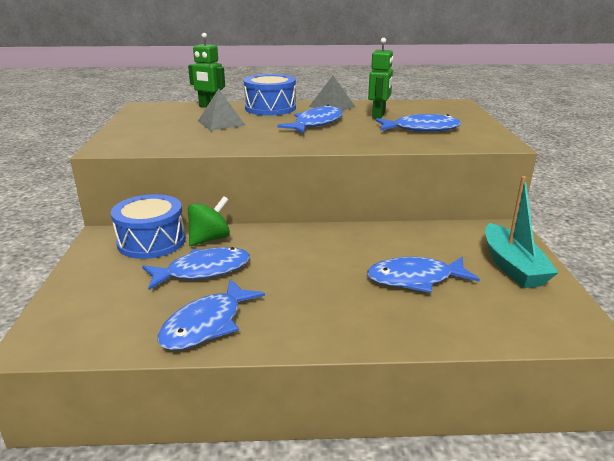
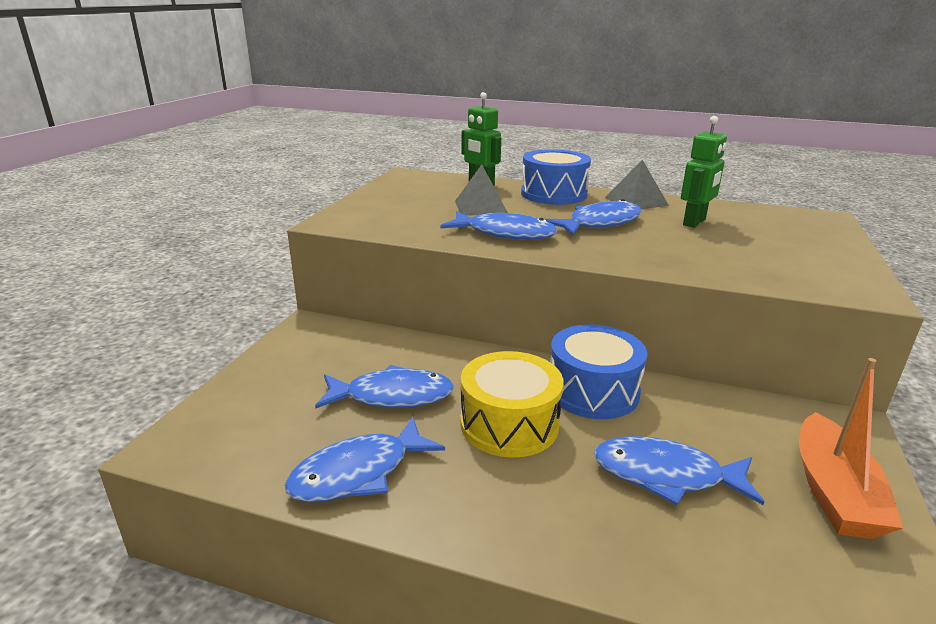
camera: 20 degrees right, 0 degrees up
blue drum [111,194,185,259] -> blue drum moved to [550,324,647,419]
green spinning top [188,196,230,246] -> none
blue fish [376,114,461,132] -> blue fish moved to [441,211,557,240]
turquoise boat [485,176,559,288] -> orange boat [799,358,903,539]
none -> yellow drum [460,351,564,458]

